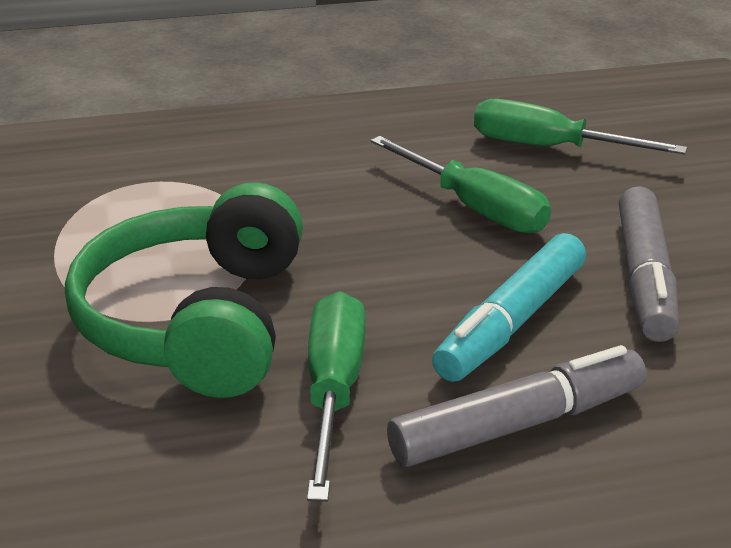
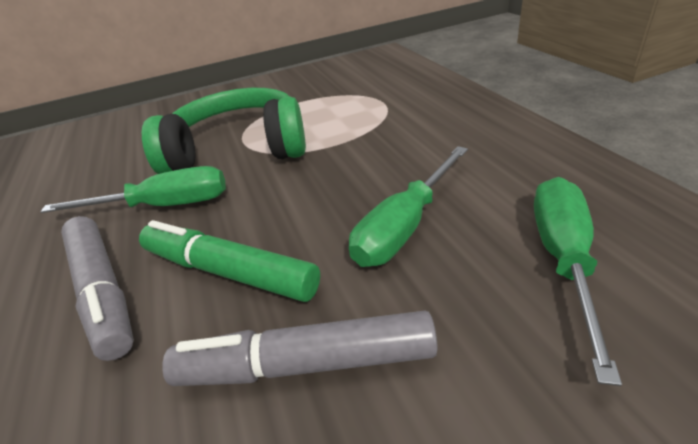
camera: 85 degrees right, 5 degrees up
turquoise marker [432,233,586,382] -> green marker [139,220,320,302]

